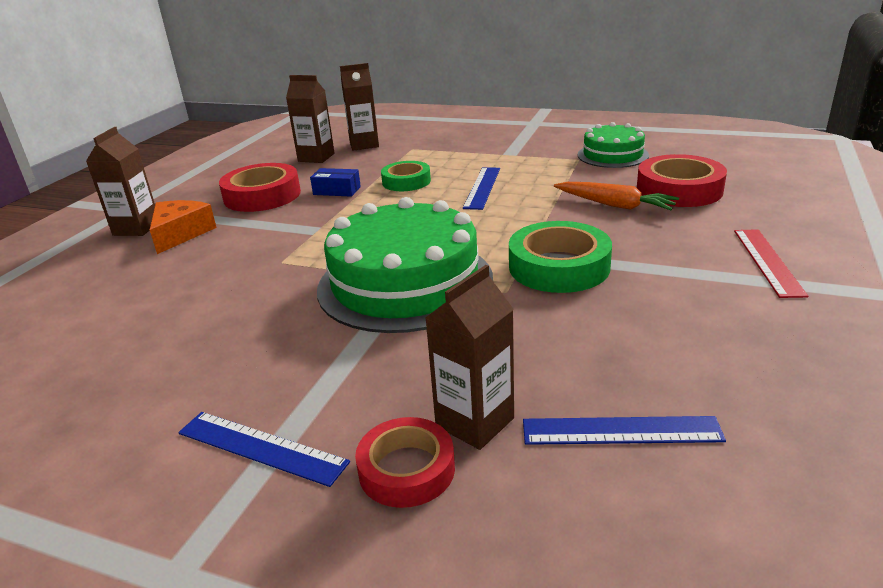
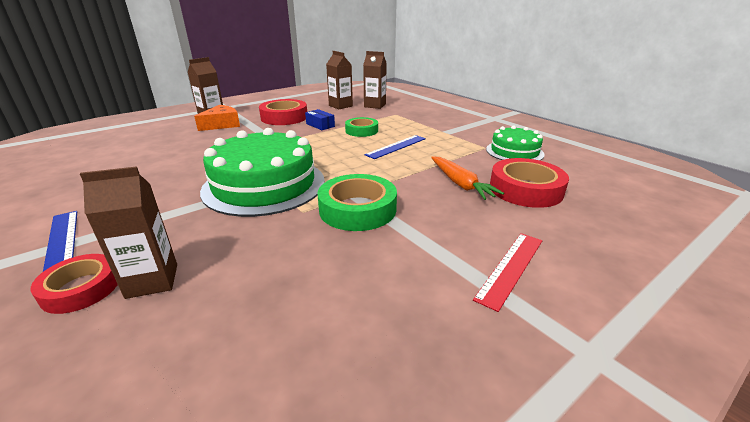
camera: 30 degrees right, 0 degrees up
blue ruler [523,416,726,445] -> none

